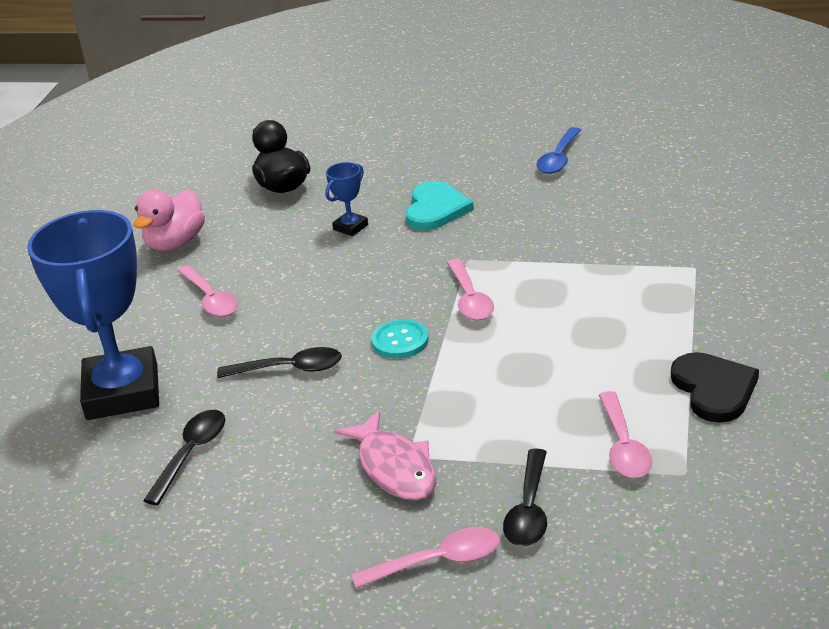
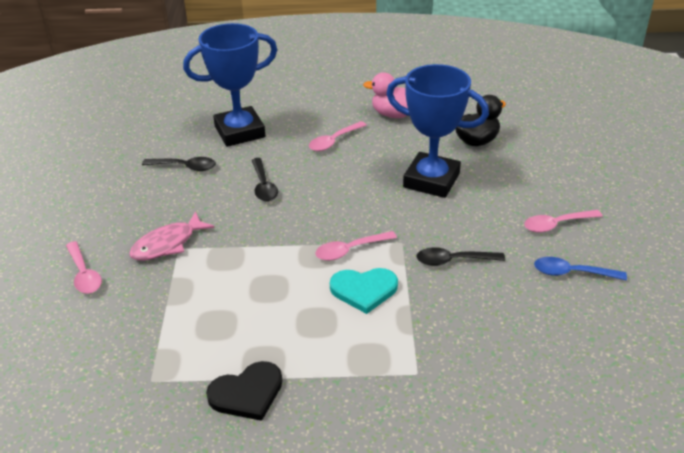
camera: 75 degrees right, 5 degrees up
blue trophy [325,162,368,236] -> blue trophy [386,64,489,198], size x2.42
turquoise button [371,319,429,359] -> none
turquoise heart [405,181,474,231] -> turquoise heart moved to [330,268,398,314]
black spoon [503,449,547,546] -> black spoon moved to [417,247,505,266]
pink spoon [599,391,653,478] -> pink spoon moved to [524,210,603,233]

